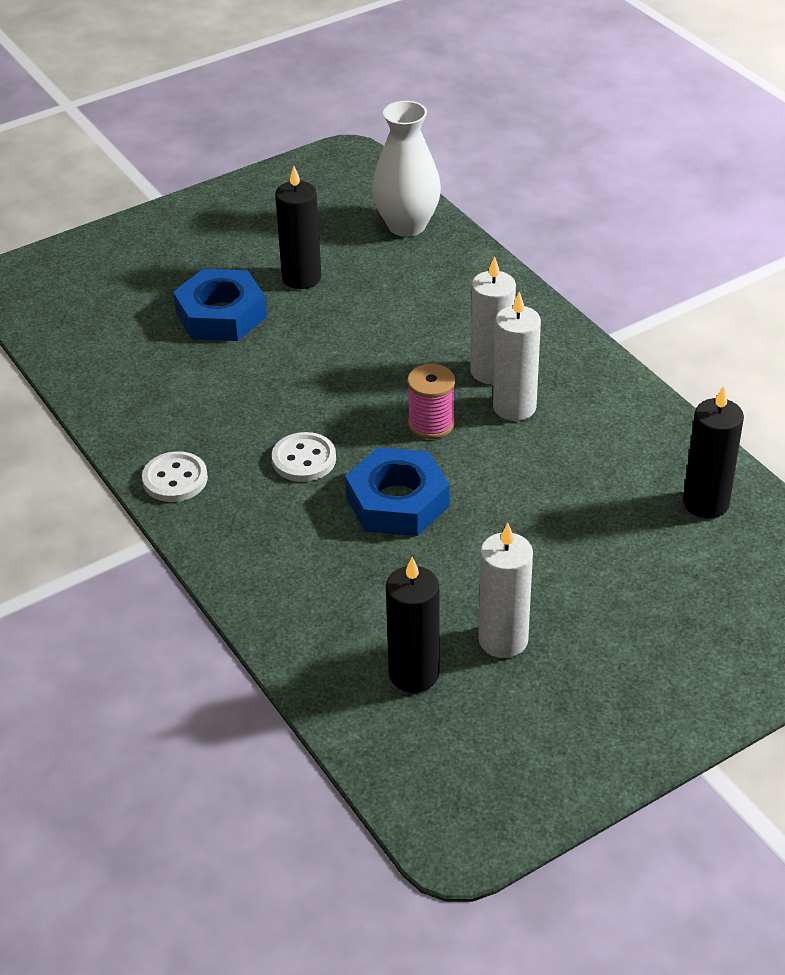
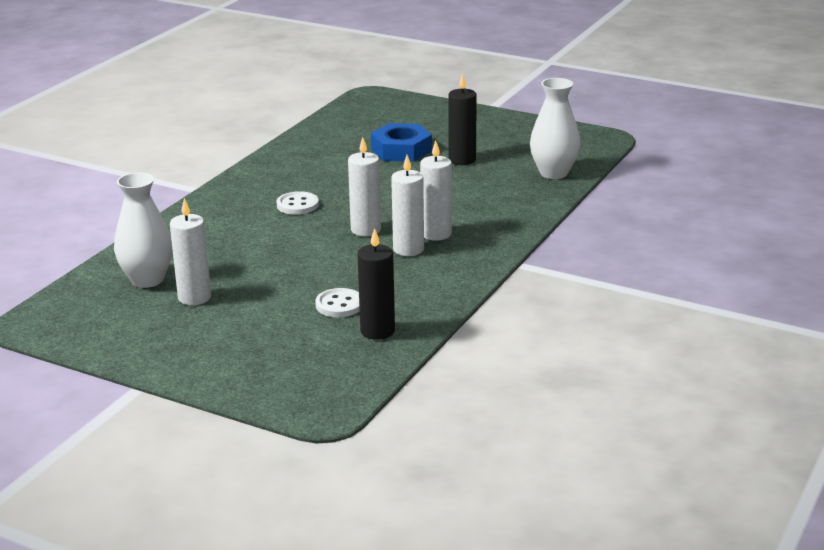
camera: 60 degrees right, 15 degrees down
white button [142,451,208,502] -> white button moved to [315,288,360,317]
blue nut [345,447,450,536] -> none
black candle [386,557,440,693] -> white vase [114,172,173,288]
pink spool [407,364,455,439] -> white candle [348,137,381,236]

